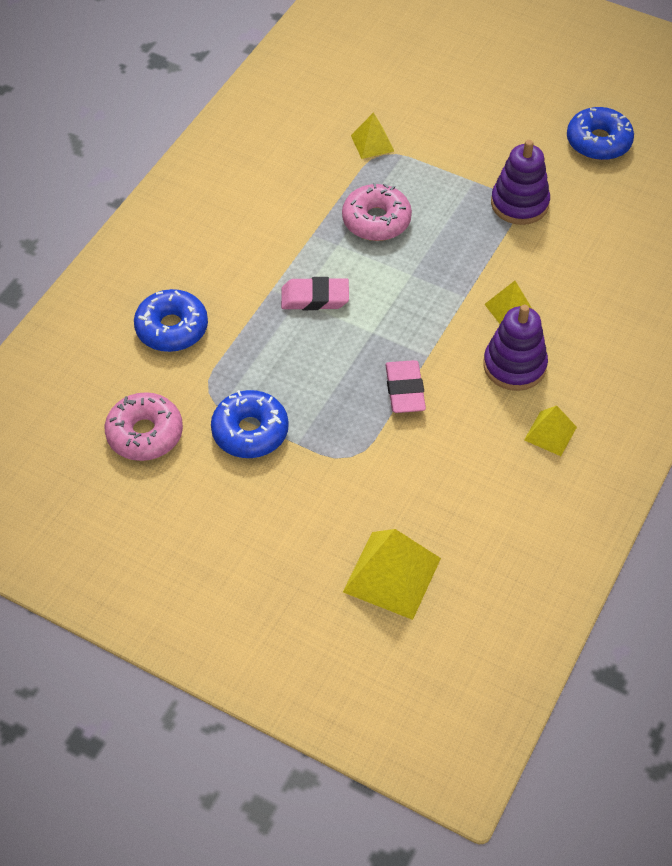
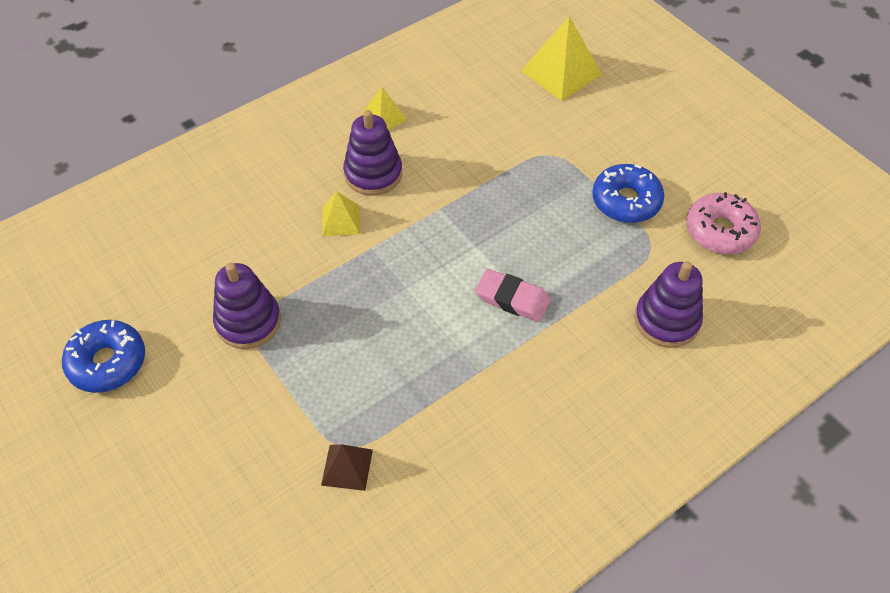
camera: 155 degrees left, 0 degrees up
blue donut [134,289,208,352] -> purple stacking toy [635,261,703,348]
pink donut [342,183,412,241] -> none
yellow pyramid [351,112,394,159] -> brown pyramid [321,444,373,491]
pink eraser [385,360,426,413] -> none

